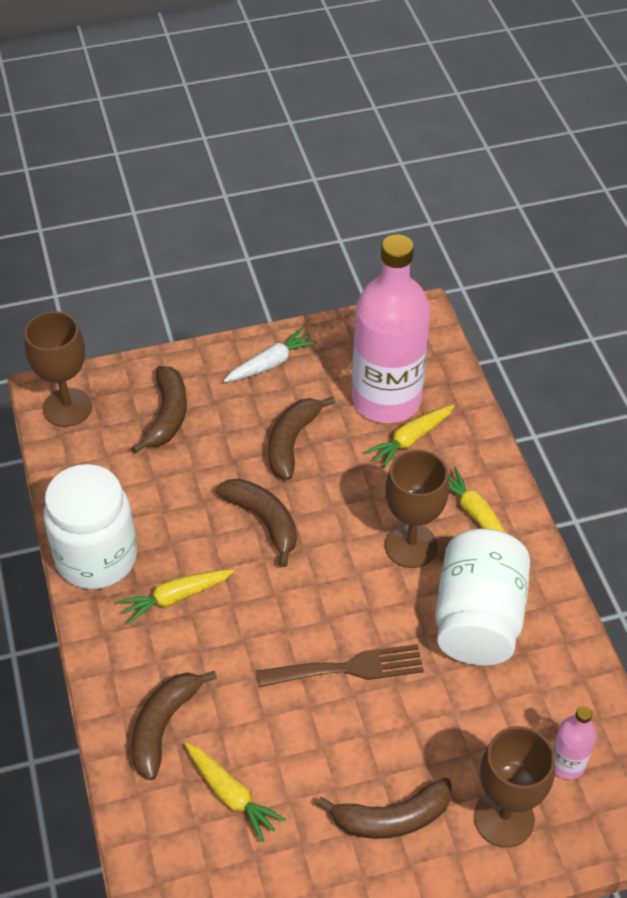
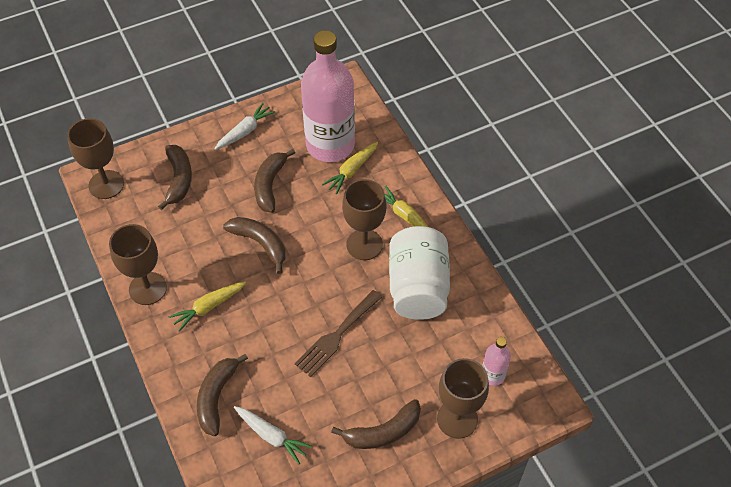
camera: 10 degrees left, 5 degrees up
white jar [44,464,137,589] -> brown goblet [109,224,167,305]
yellow carrot [185,742,286,842] -> white carrot [234,406,312,464]
brown fork [257,644,424,687] -> brown fork turned 150 degrees clockwise [295,290,382,377]

